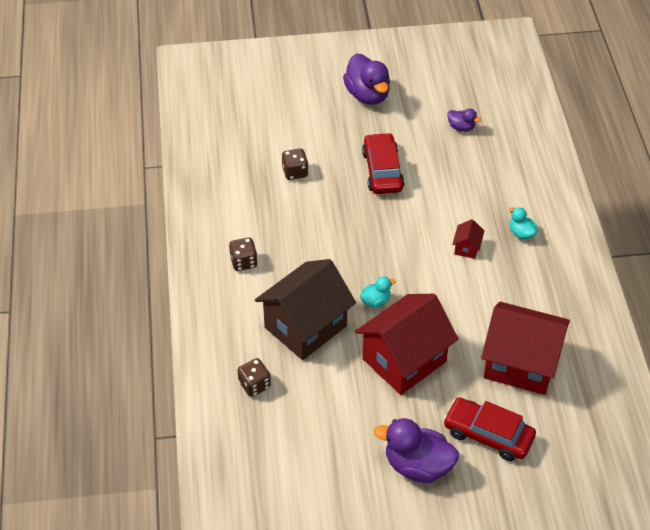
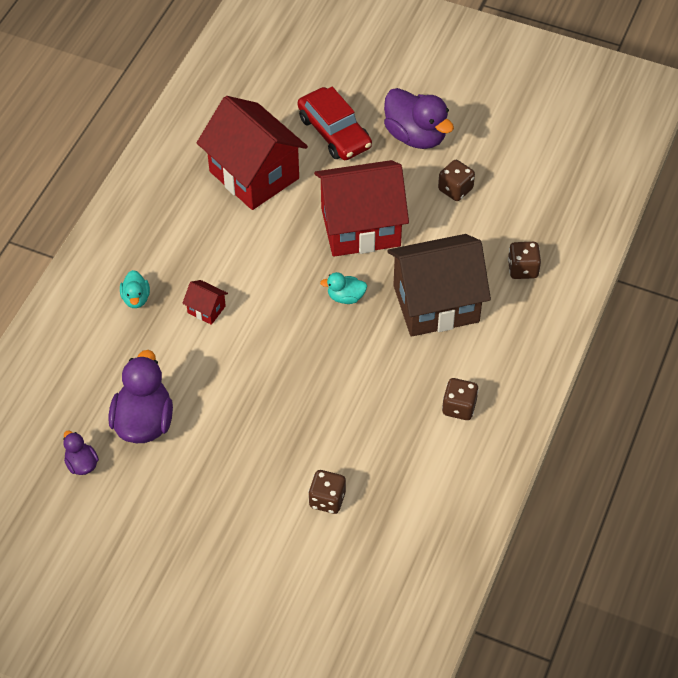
camera: 150 degrees left, 5 degrees up
purple duck [343,53,390,105] -> purple duck moved to [108,350,173,443]
red car [362,133,404,194] -> none
red house [452,219,484,259] -> red house turned 75 degrees clockwise [182,280,228,325]
none -> brown dice [438,160,475,201]

